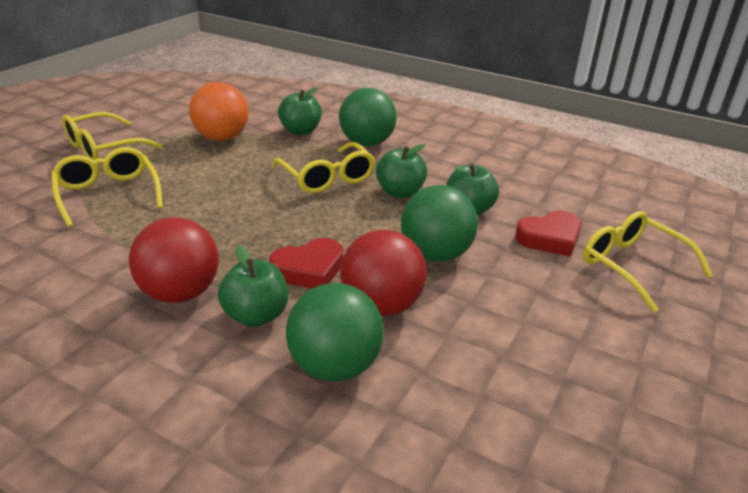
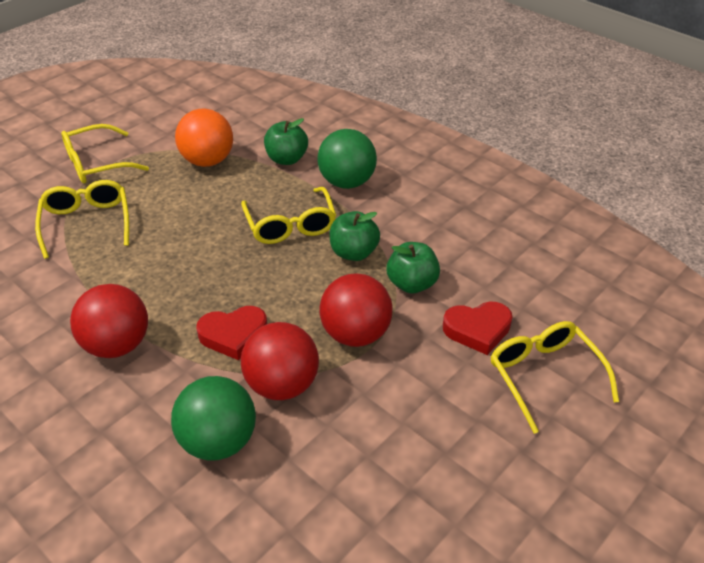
camera: 15 degrees right, 10 degrees up
green apple [218,245,288,327] -> none
green ball [401,185,478,262] -> red ball [319,273,392,347]

